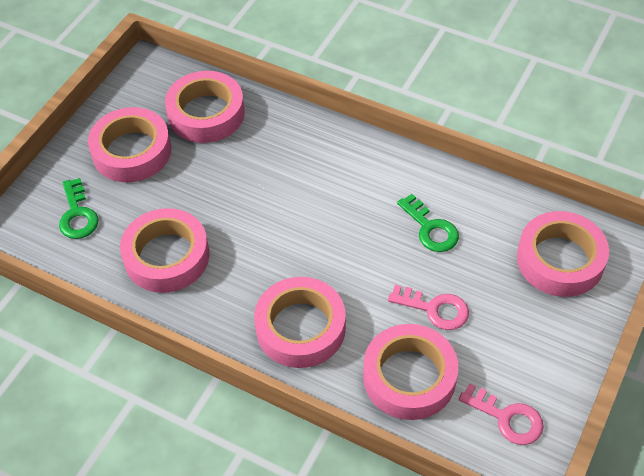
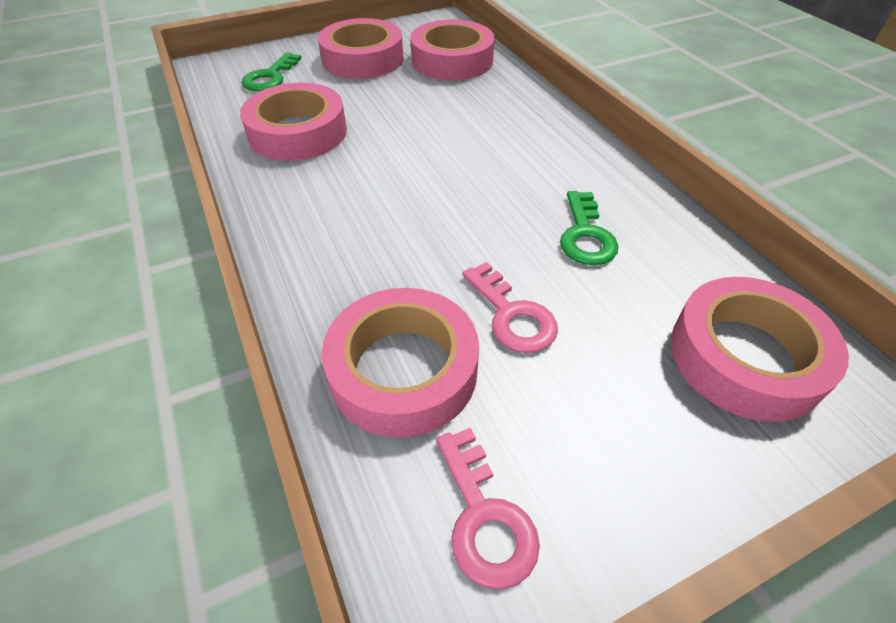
camera: 35 degrees right, 5 degrees down
pink tape [254,277,346,368] -> none

